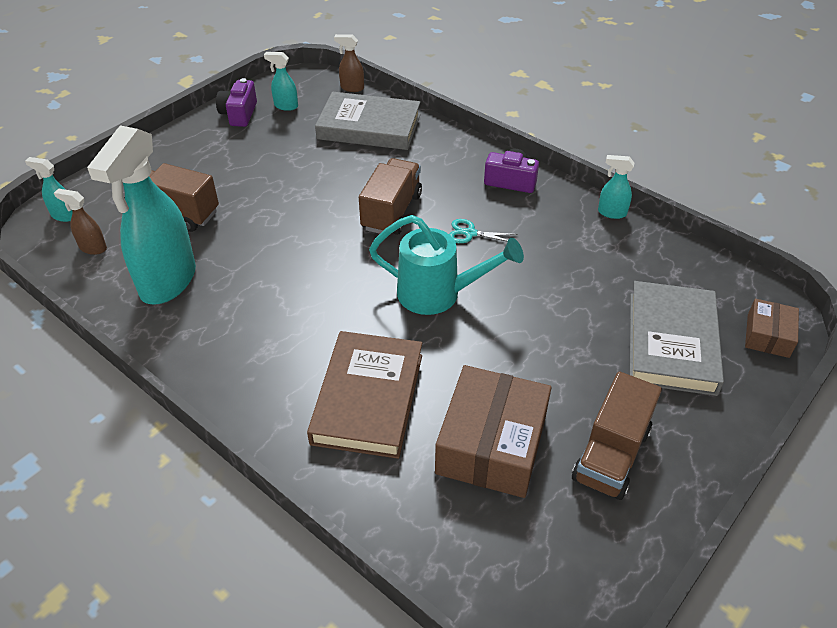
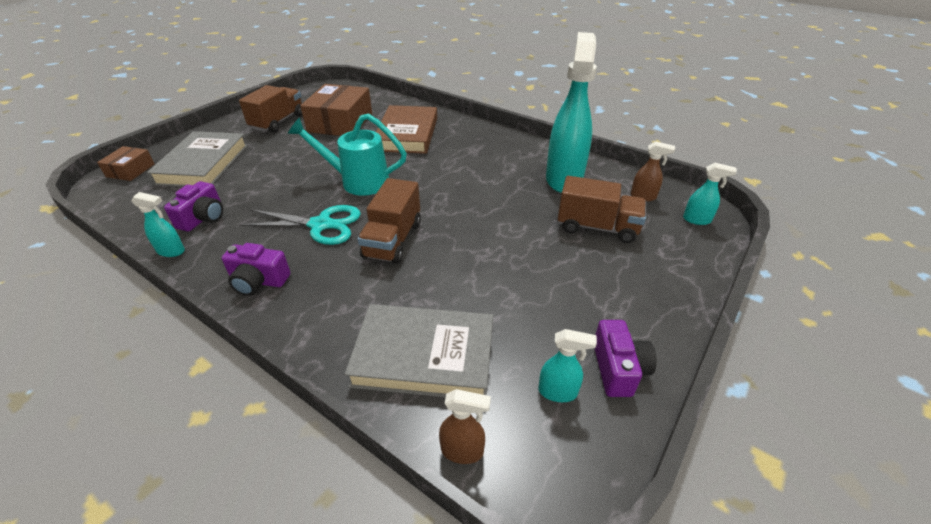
camera: 175 degrees right, 5 degrees down
turquoise scissors [449,219,518,243] -> turquoise scissors [239,205,361,245], size x1.88
none -> purple camera [164,181,223,232]

